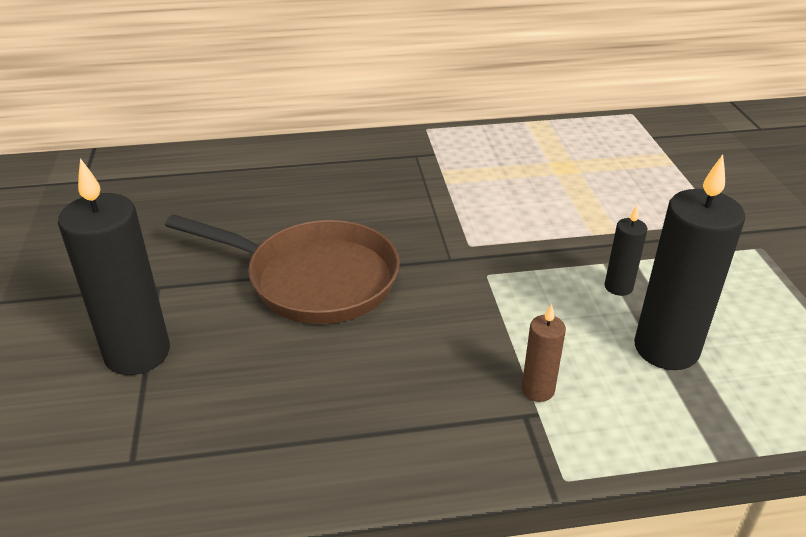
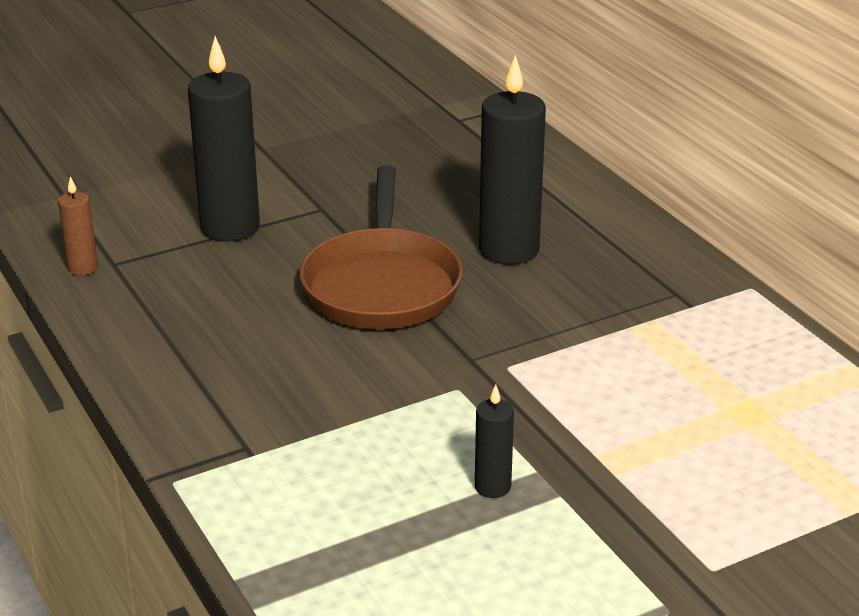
camera: 70 degrees right, 5 degrees down
brown candle [522,304,566,402] -> brown candle moved to [58,176,98,275]
black candle [634,154,745,370] -> black candle moved to [479,55,546,264]

